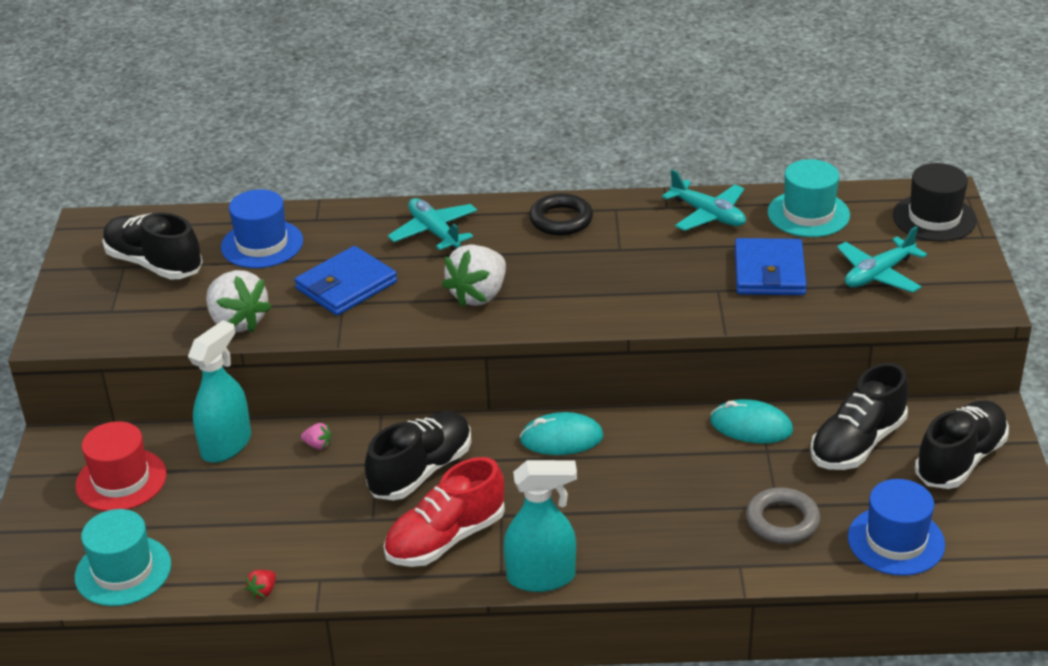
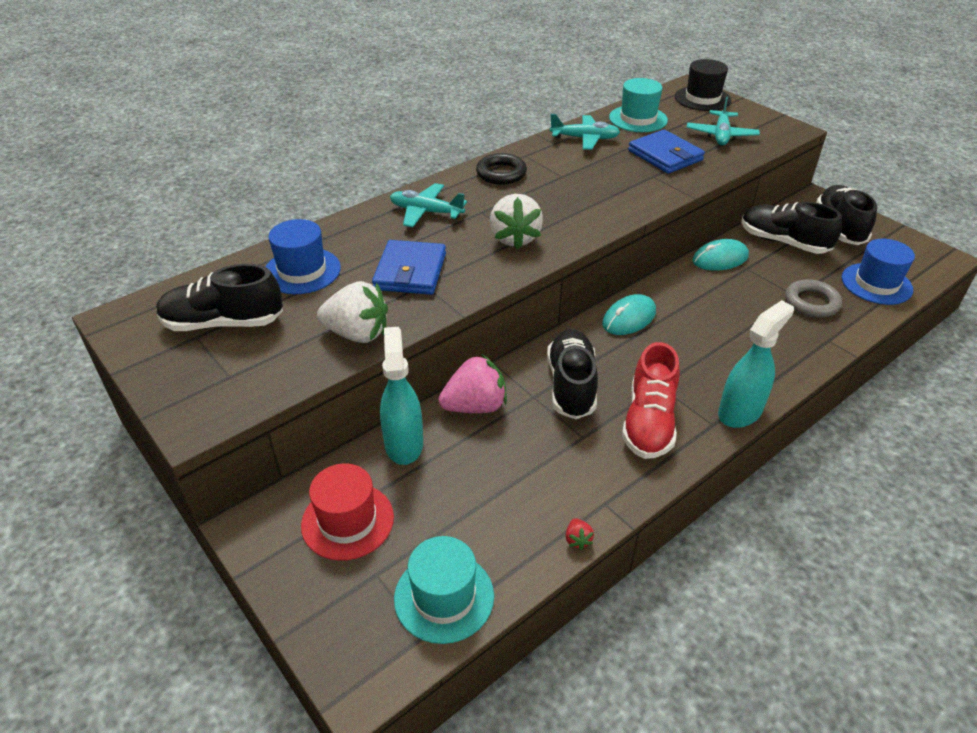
camera: 40 degrees left, 5 degrees up
pink strawberry [301,423,332,450] -> pink strawberry [439,354,507,413], size x2.38
black shoe [810,363,908,470] -> black shoe turned 120 degrees clockwise [741,202,842,254]

